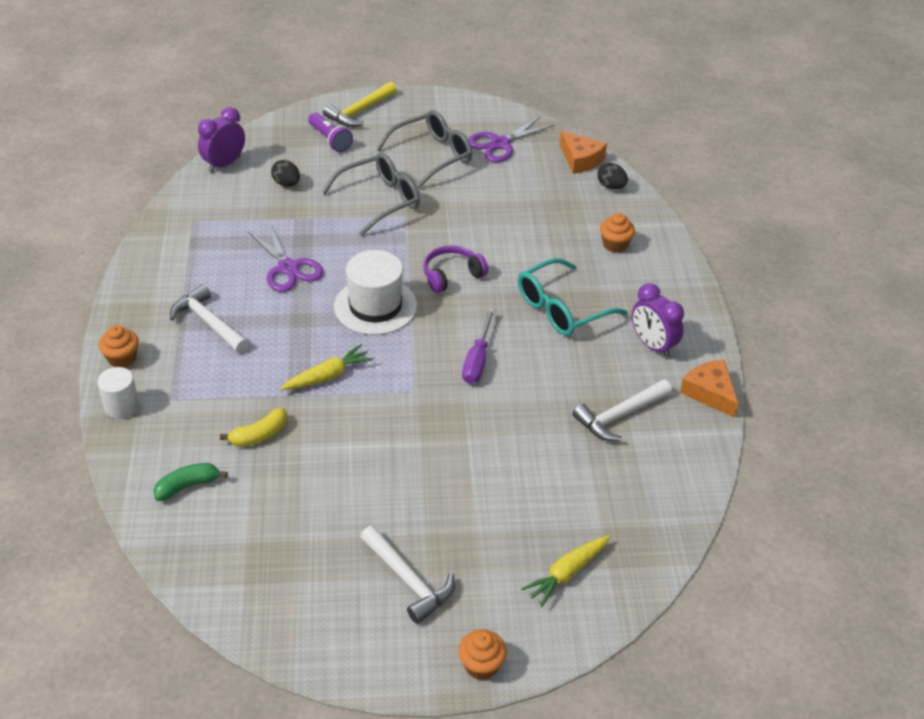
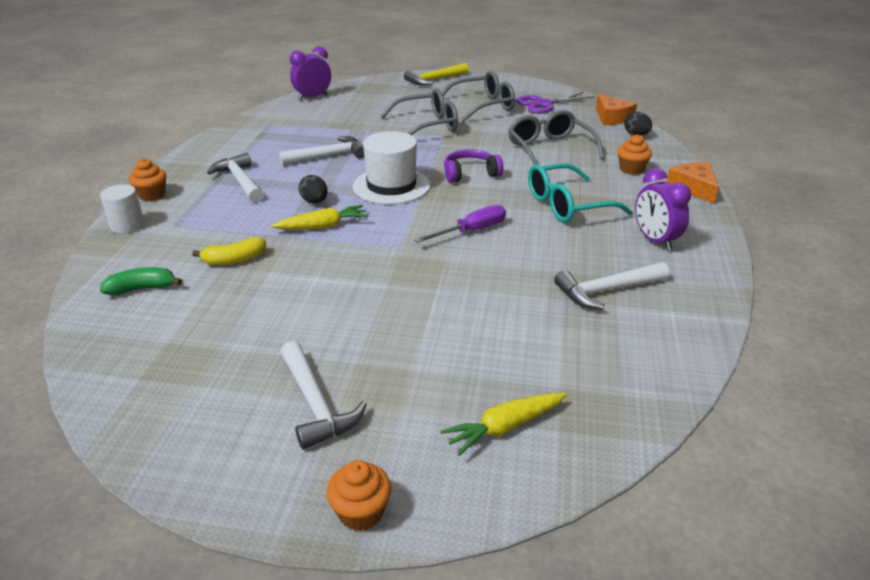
camera: 15 degrees right, 10 degrees down
purple scissors [248,224,323,292] -> white hammer [279,136,364,166]
black egg [271,160,300,187] -> black egg moved to [299,175,328,204]
purple flashlight [308,113,353,152] -> none
purple screwdriver [462,308,495,384] -> purple screwdriver turned 150 degrees counterclockwise [414,205,506,243]
orange cheese [680,360,738,418] -> orange cheese moved to [667,162,719,204]
none -> grey glasses [508,110,604,164]

